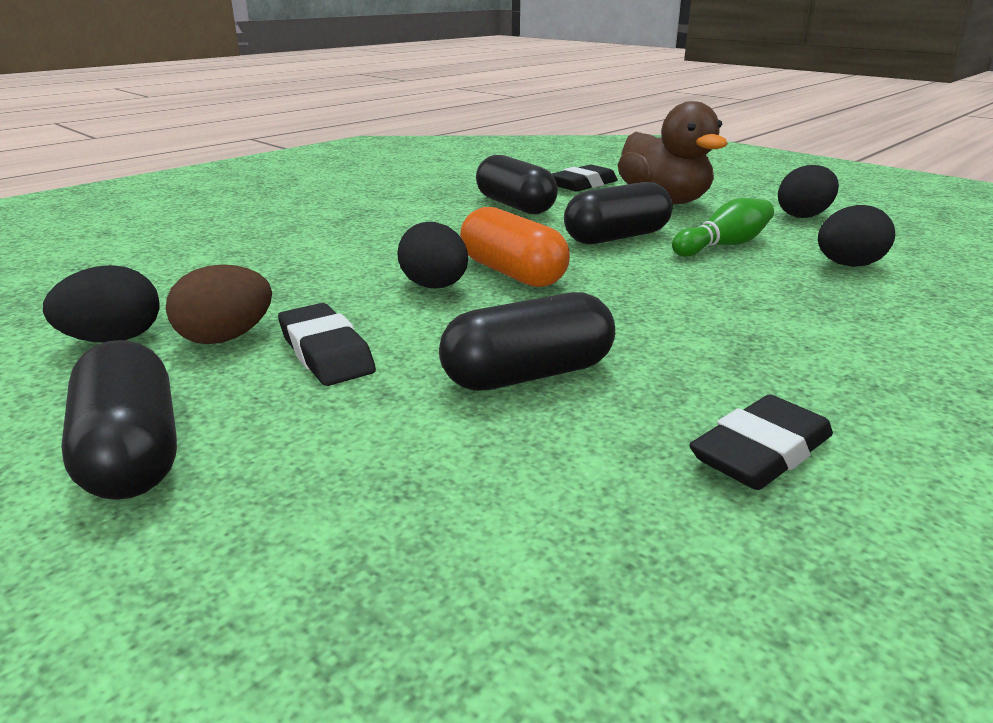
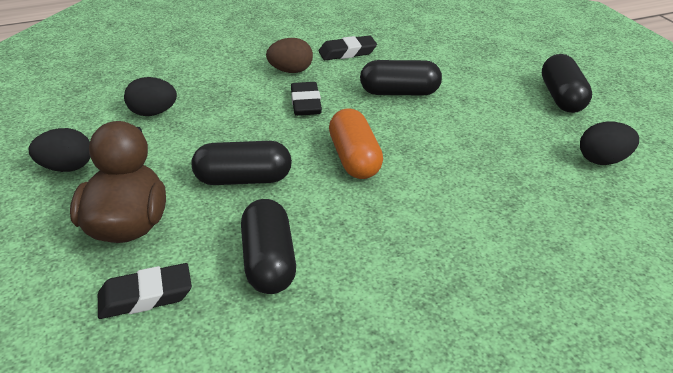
camera: 155 degrees left, 10 degrees up
brown egg [166,264,272,344] -> brown egg moved to [266,38,313,73]
black eraser [278,303,376,386] -> black eraser moved to [291,82,322,116]
black egg [397,222,468,288] -> none
green bowling pin [672,198,774,256] -> none

